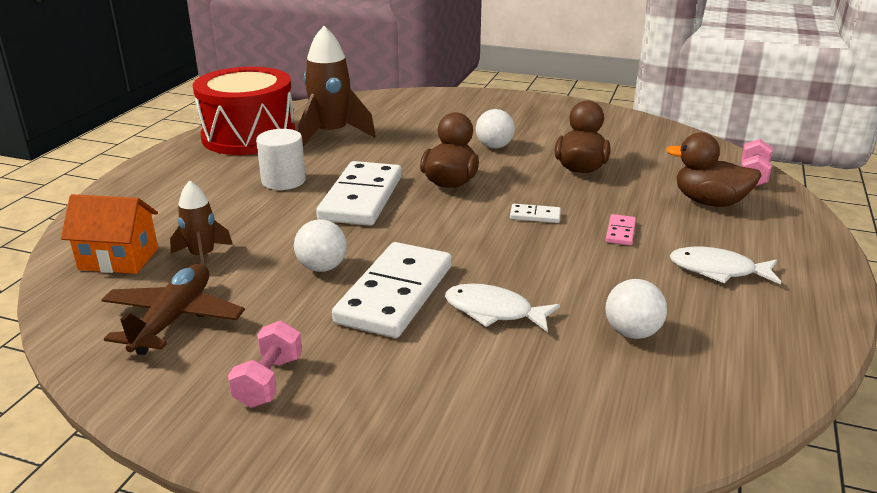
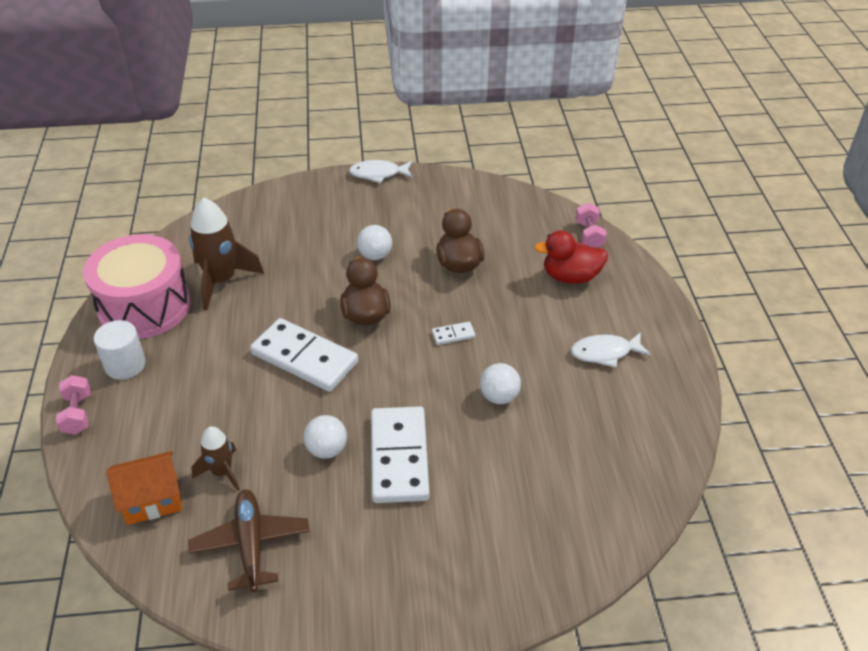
camera: 25 degrees left, 15 degrees up
red drum [193,67,296,155] -> pink drum [83,234,191,339]
pink dumbbell [228,320,302,408] -> pink dumbbell moved to [56,375,91,435]
white cylinder [256,129,306,190] -> white cylinder moved to [94,320,146,380]
white domino [316,161,402,226] -> white domino turned 45 degrees counterclockwise [250,318,358,392]
white fish [445,284,560,332] -> white fish moved to [349,160,413,183]
white ball [605,279,667,339] -> white ball moved to [480,363,521,404]
pink domino [606,214,636,245] -> none
brown duck [666,133,762,207] -> red duck [534,230,608,284]

